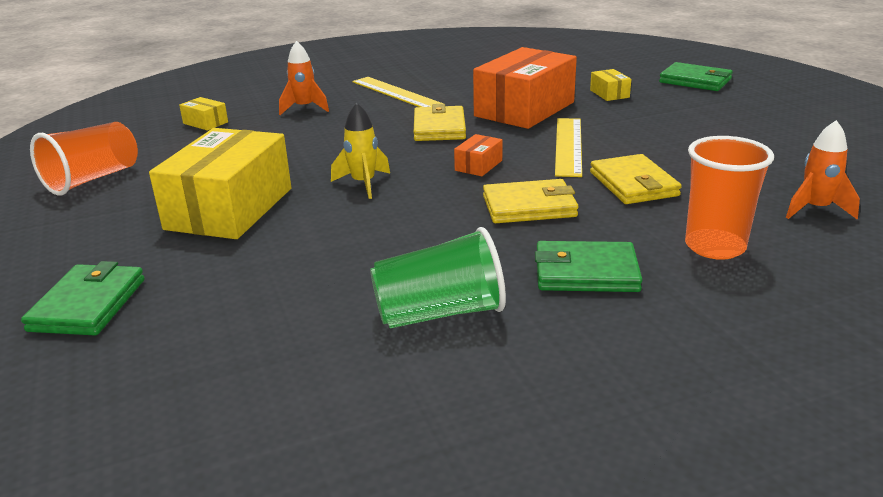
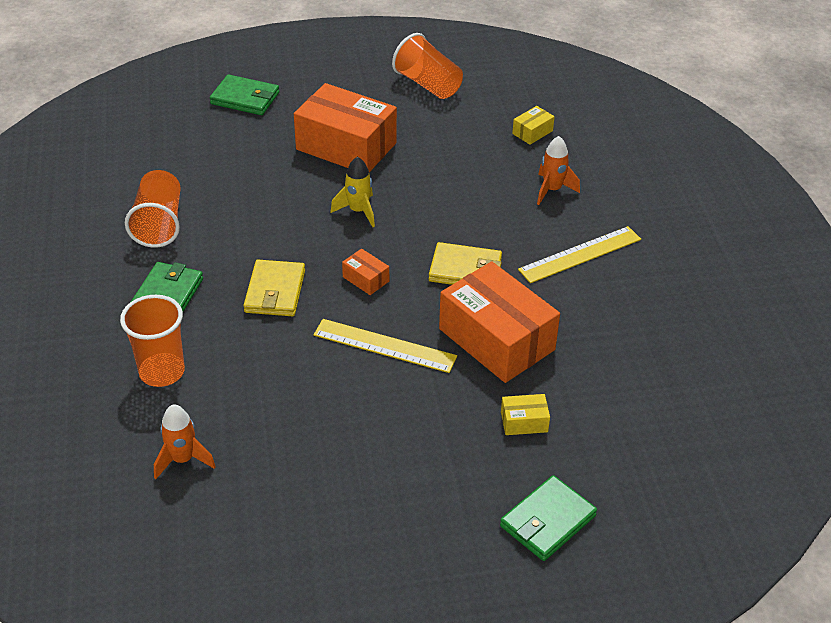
camera: 100 degrees right, 15 degrees up
yellow box [149,128,291,239] -> orange box [294,83,397,172]
green cup [370,227,506,328] -> orange cup [125,170,181,248]
yellow wallet [590,154,682,204] -> none

